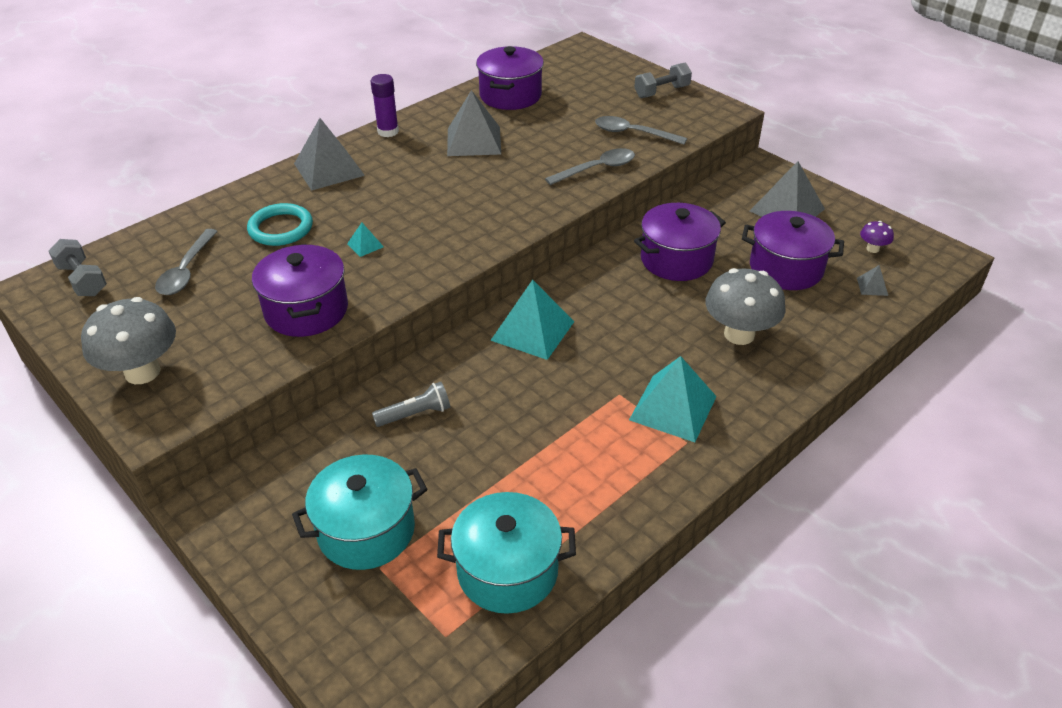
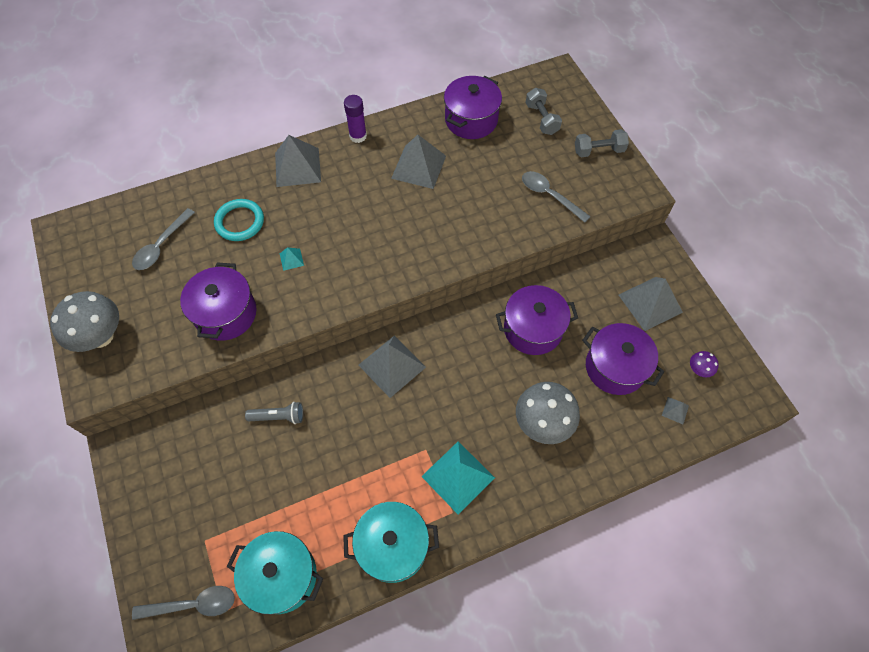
camera: 20 degrees right, 20 degrees up
grey dumbbell [49,239,107,296] -> grey dumbbell moved to [526,88,562,135]
turquoise pot [292,455,427,570] -> turquoise pot moved to [343,502,439,583]
turquoise pyramid [490,280,575,360] -> grey pyramid [359,336,426,398]
grey spoon [545,148,635,185] -> grey spoon moved to [132,586,235,620]

